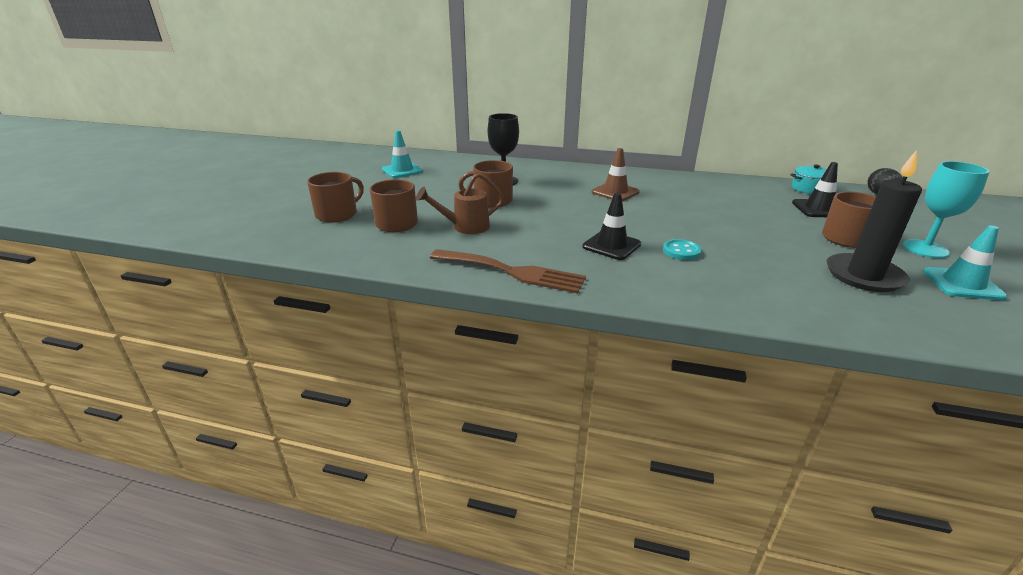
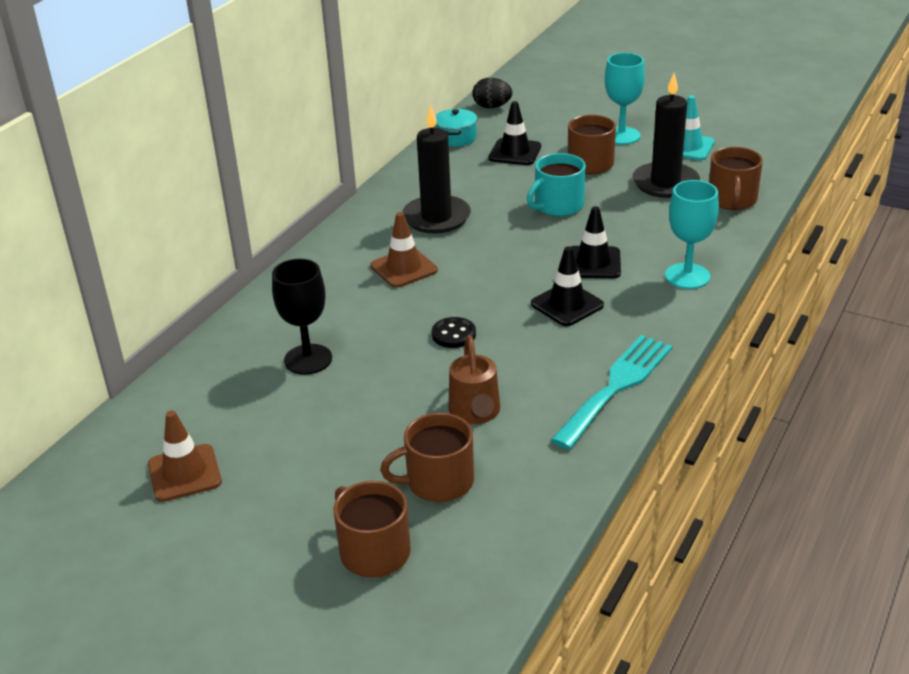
camera: 75 degrees left, 5 degrees up
turquoise traffic cone [382,130,423,178] -> brown traffic cone [148,411,222,502]
brown fork [430,249,586,294] -> turquoise fork [551,335,673,449]
brown mug [458,160,513,208] -> brown mug moved to [709,147,763,210]
turquoise button [663,239,702,260] -> black traffic cone [571,206,621,278]
none -> black candle [402,105,471,234]
none -> black button [432,317,476,348]
none -> turquoise mug [527,153,586,216]
none -> turquoise goblet [665,180,719,289]

